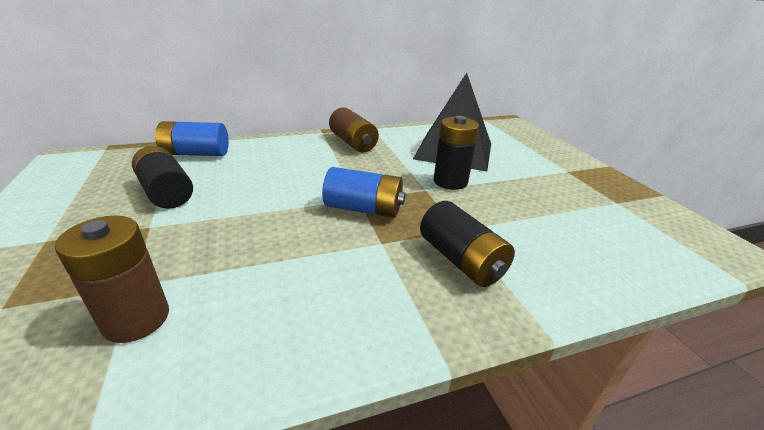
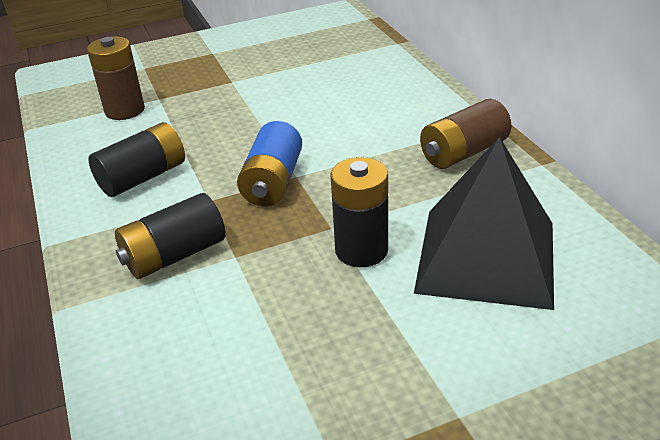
camera: 90 degrees right, 5 degrees up
black battery [132,146,193,209] -> black battery moved to [89,122,185,197]
blue battery [155,121,229,156] -> none

